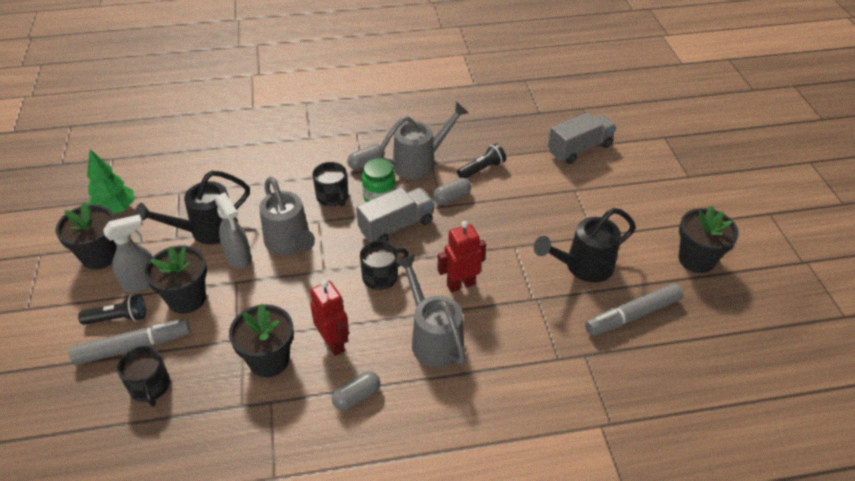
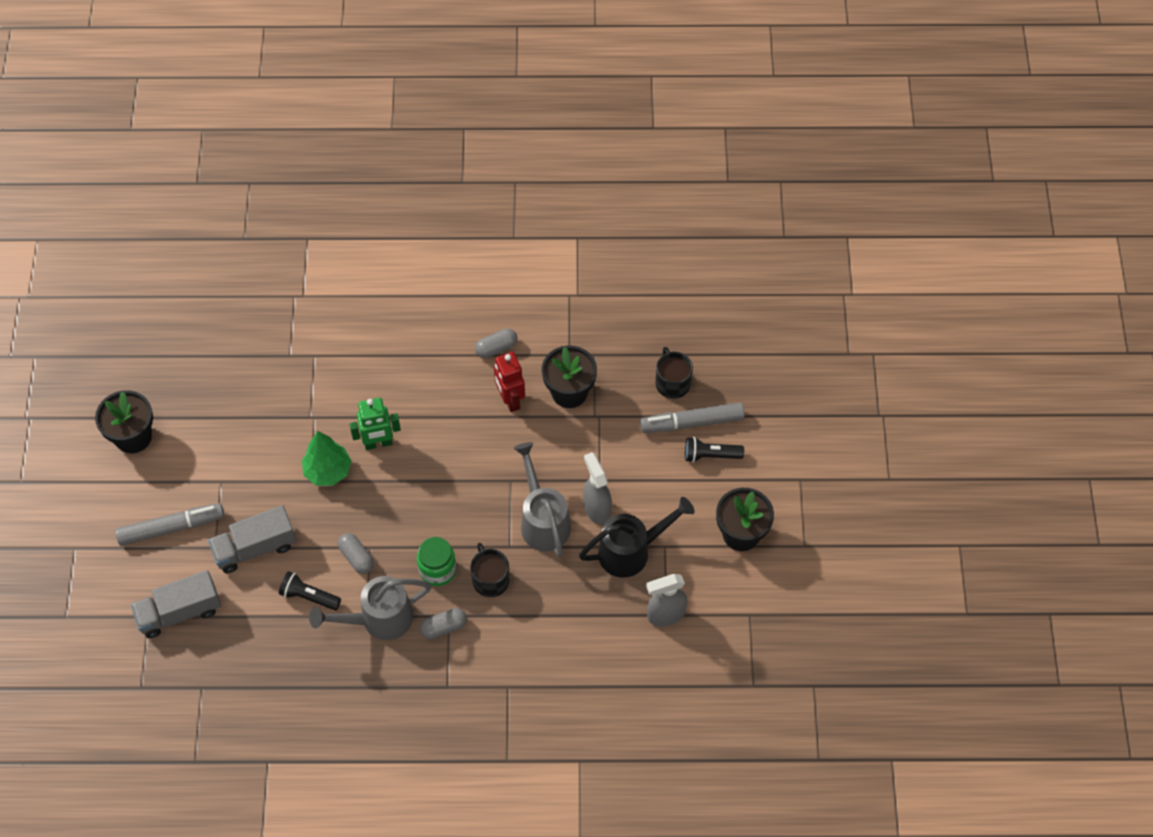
camera: 170 degrees left, 15 degrees up
green tree [87,149,134,214] -> green tree moved to [302,431,351,486]
grey spray bottle [103,214,153,293] -> grey spray bottle moved to [646,574,688,627]
black flower pot [145,246,207,314] -> none
grey truck [356,187,434,242] -> grey truck moved to [208,505,296,573]
black mug [360,241,409,290] -> none
grey watering can [396,254,466,368] -> none
grey capsule [433,178,471,205] -> grey capsule turned 75 degrees clockwise [338,533,374,574]
red robot [438,221,486,292] -> green robot [349,398,401,450]
black flashlight [457,144,506,178] -> black flashlight turned 45 degrees clockwise [279,571,341,611]
black watering can [534,208,636,283] -> none
grey marker [585,283,683,336] -> grey marker moved to [115,503,224,546]

